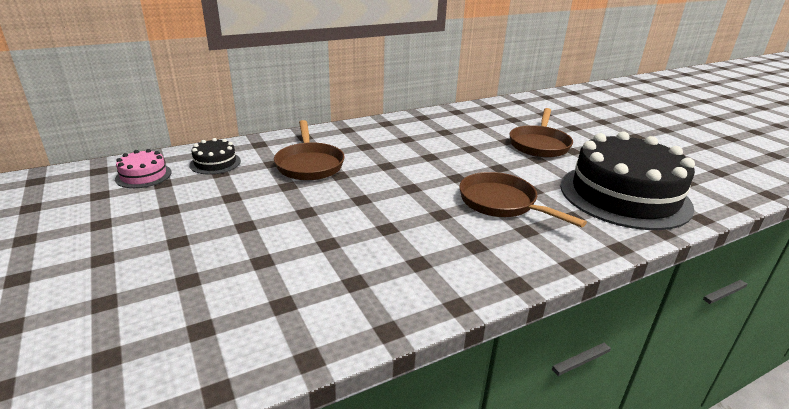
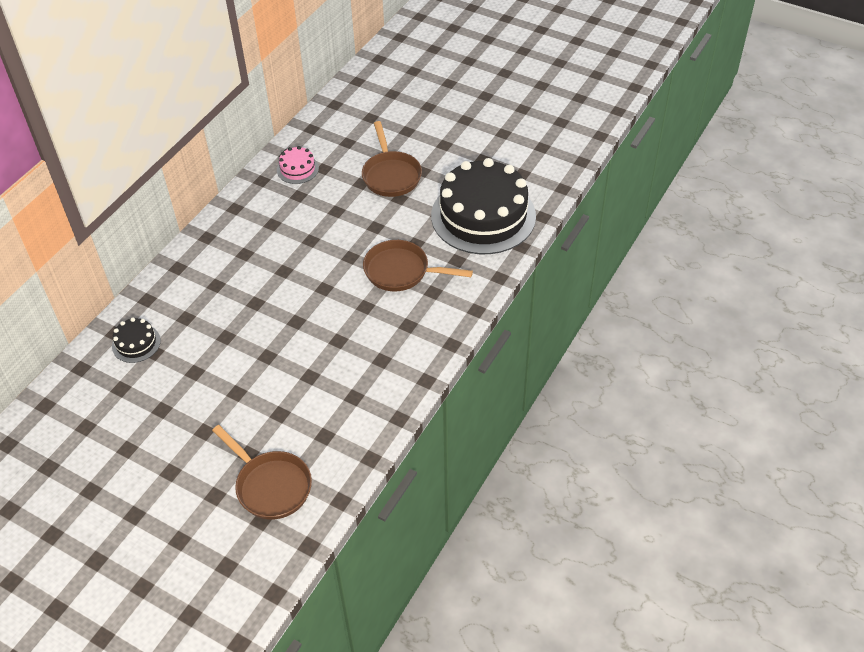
camera: 30 degrees left, 20 degrees up
pink cake [115,149,172,188] -> pink cake moved to [277,146,319,184]
brown pan [274,120,345,181] -> brown pan moved to [212,425,312,520]

